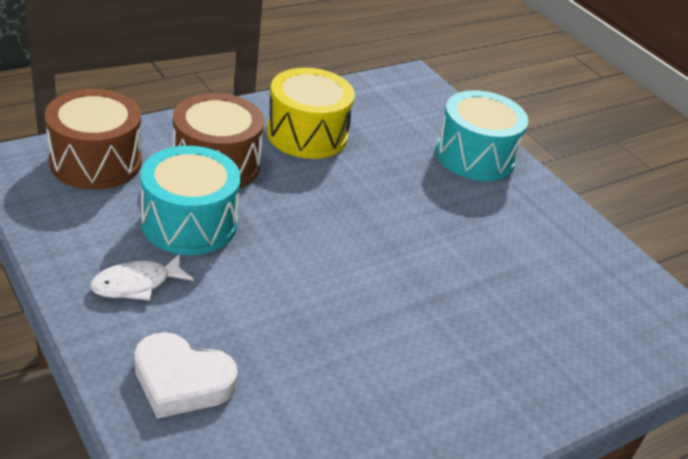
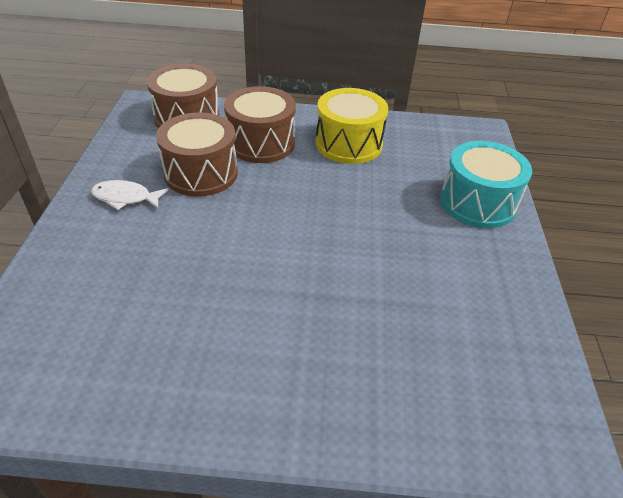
camera: 40 degrees right, 5 degrees up
white heart [134,332,238,419] -> none
turquoise drum [140,146,241,255] -> brown drum [156,112,238,197]

